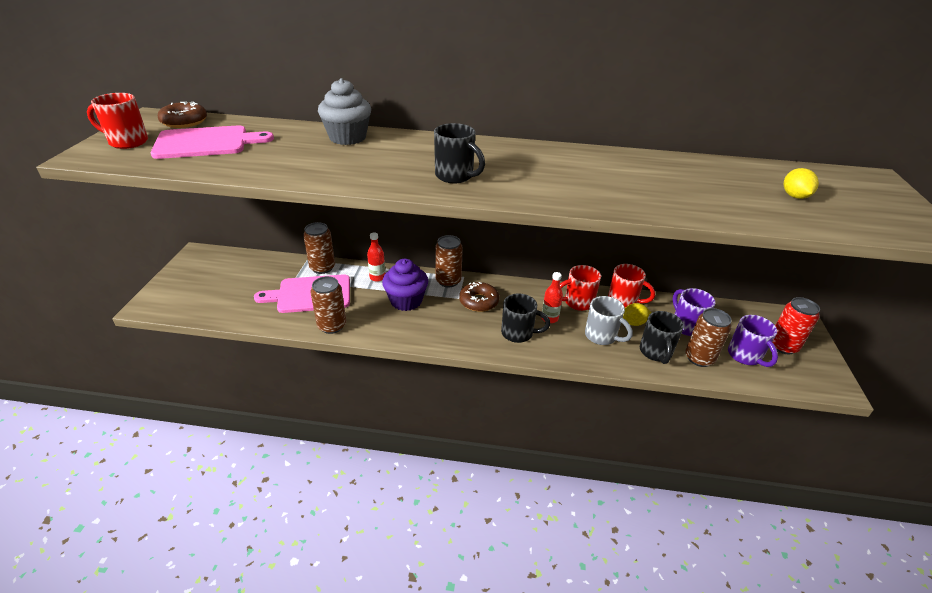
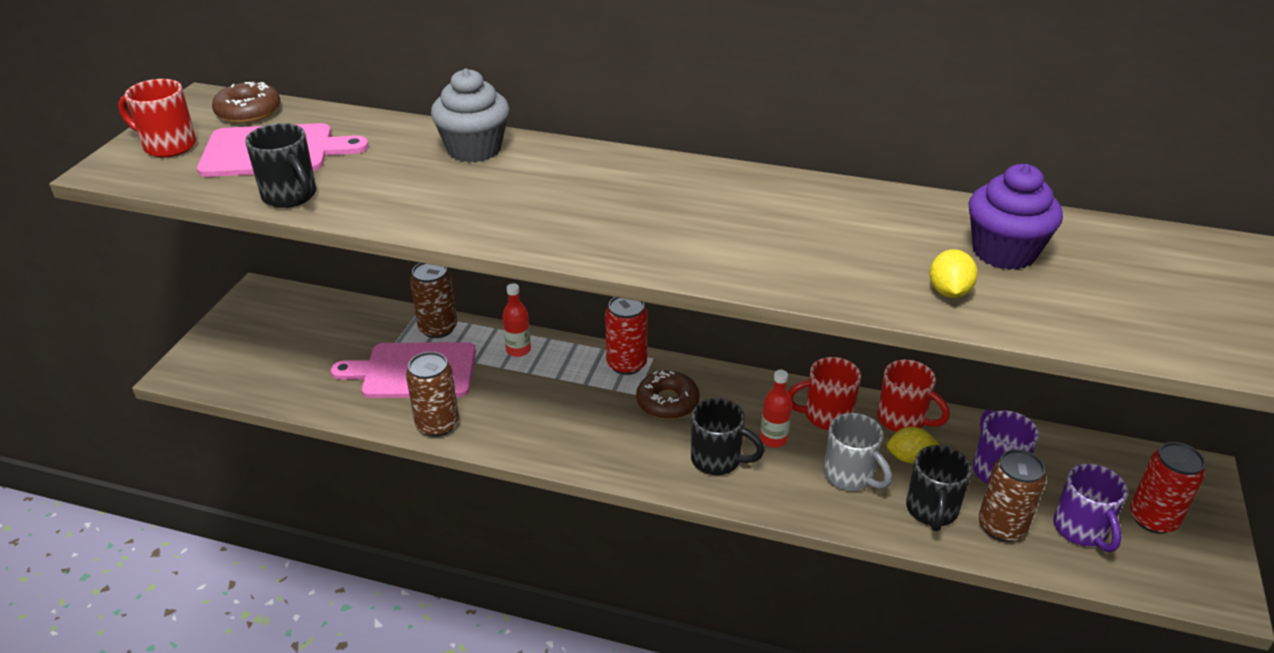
camera: 10 degrees right, 0 degrees up
purple cupcake [382,259,428,311] -> purple cupcake moved to [968,164,1063,270]
black mug [434,123,485,183] -> black mug moved to [245,123,317,208]
brown can [435,235,463,288] -> red can [605,297,648,375]
yellow lemon [784,168,819,199] -> yellow lemon moved to [930,249,978,298]

